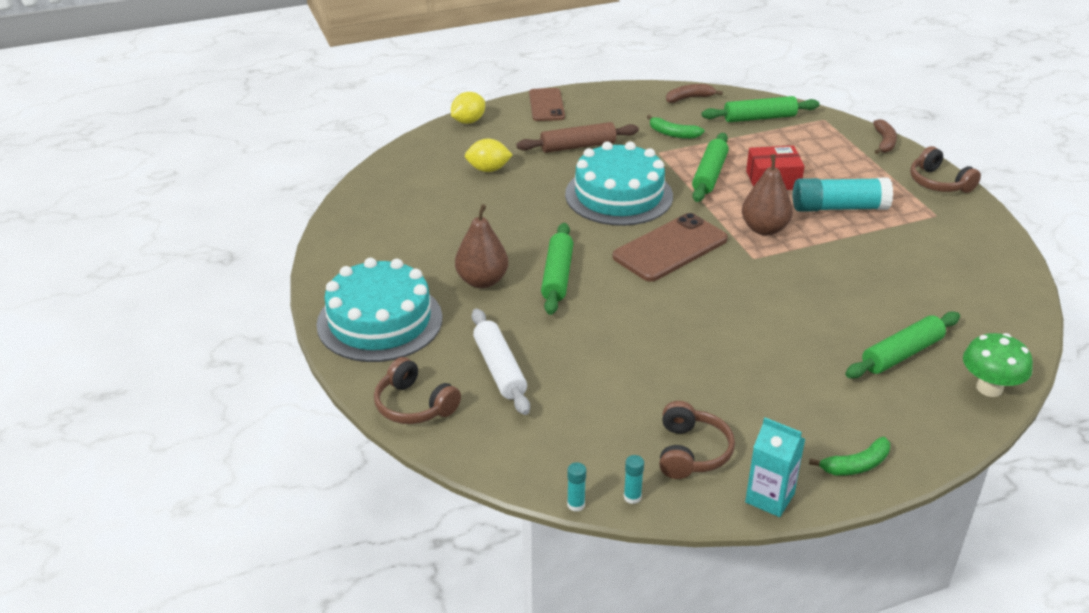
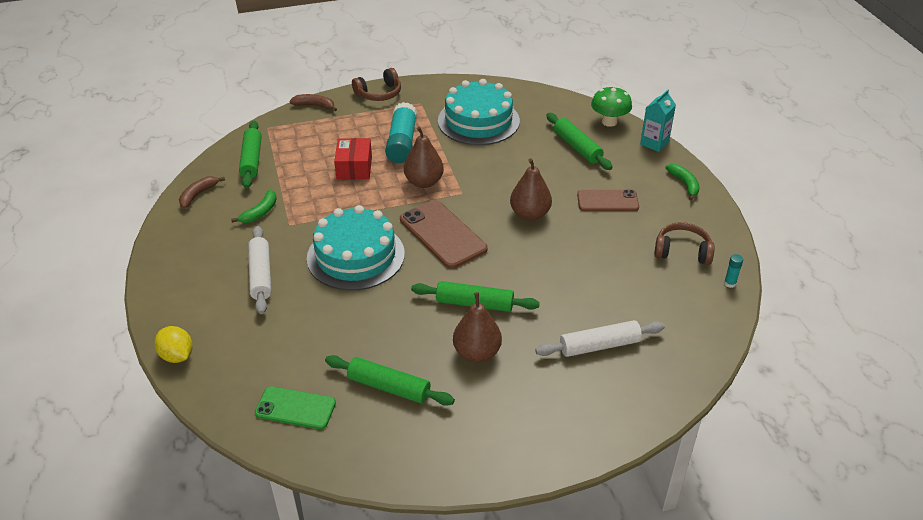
camera: 85 degrees left, 5 degrees up
turquoise cake [316,258,442,362] -> turquoise cake moved to [438,79,520,145]
brown headphones [374,357,461,424] -> none
yellow lemon [465,139,513,172] -> none
brown rolling pin [516,122,639,153] -> white rolling pin [248,226,271,314]
brown phone [529,88,565,121] -> brown phone moved to [577,190,639,211]
turquoise glue stick [567,462,586,512] -> none
brown banana [666,84,723,103] -> brown banana turned 45 degrees clockwise [179,176,225,209]
green rolling pin [692,133,729,202] -> green rolling pin moved to [325,355,455,406]
turquoise carton [745,417,805,517] -> turquoise carton moved to [640,89,676,152]
none -> green phone [255,386,336,429]
none -> brown pear [510,159,552,221]

